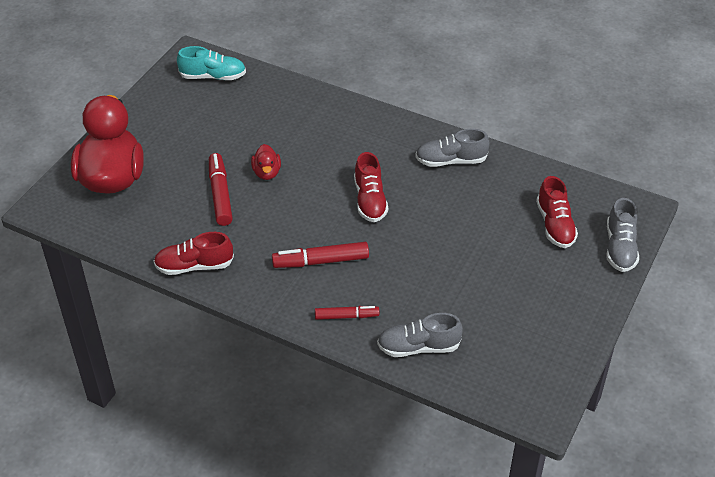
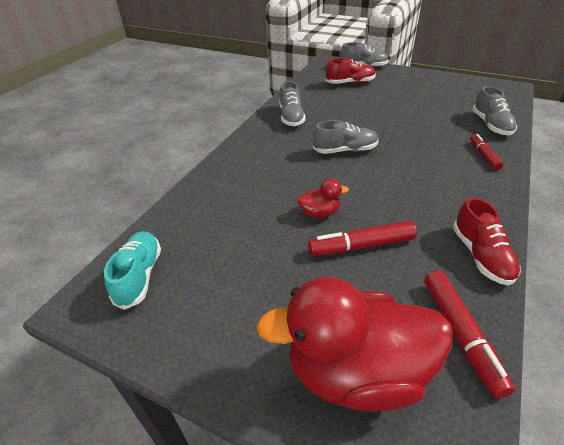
camera: 90 degrees left, 5 degrees down
red marker [272,242,369,268] -> red marker moved to [424,270,515,399]
red shoe [354,152,388,222] -> grey shoe [313,120,379,154]

